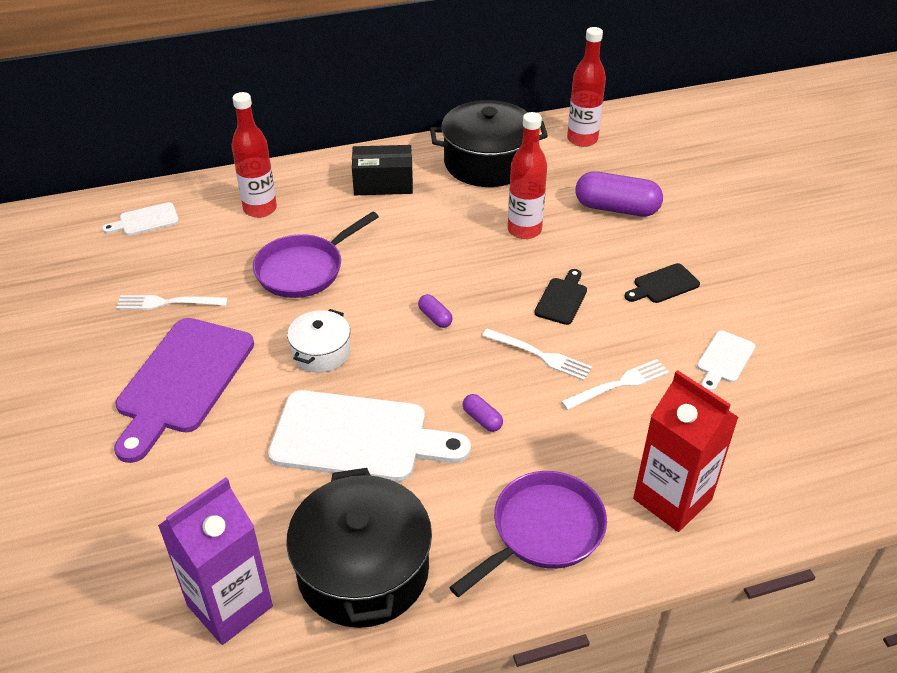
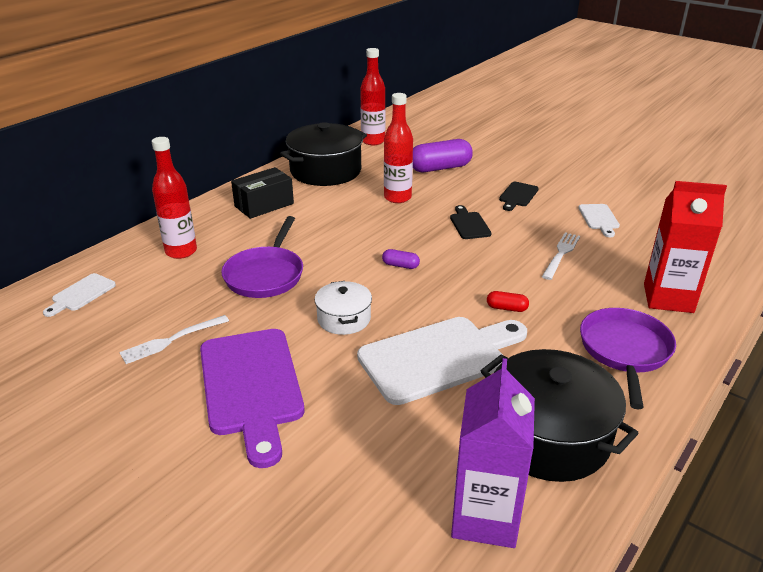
camera: 35 degrees left, 10 degrees down
purple capsule [463,394,503,432] -> red capsule [487,291,529,312]
white fork [482,329,592,381] -> none

